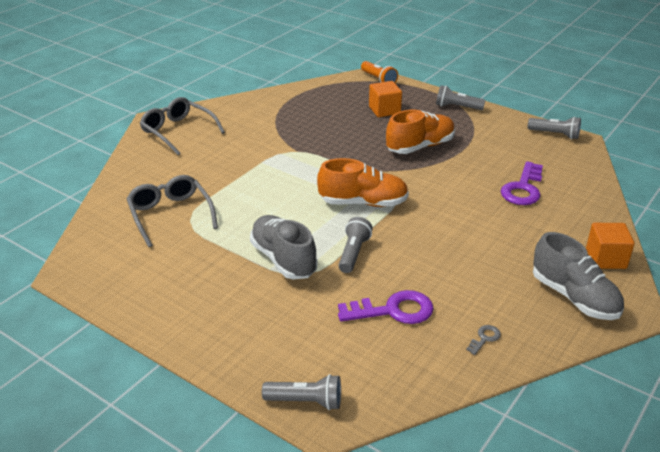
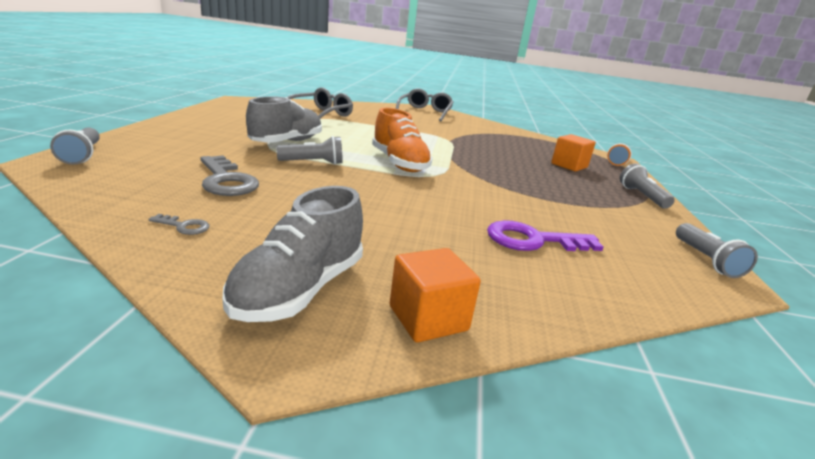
camera: 60 degrees right, 10 degrees down
purple key [338,290,434,324] -> grey key [200,155,259,196]
orange shoe [386,110,455,154] -> none

